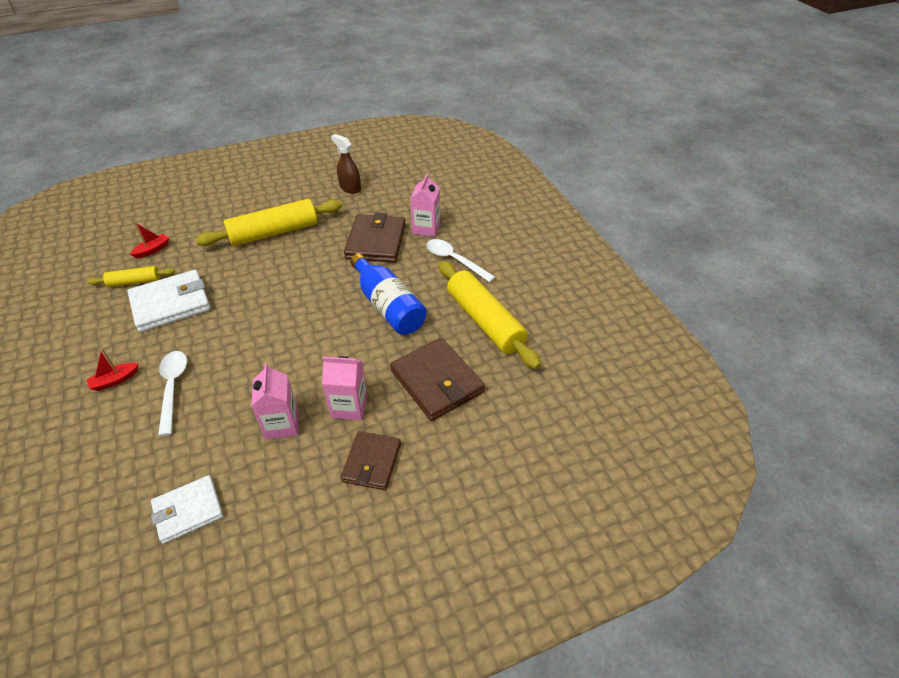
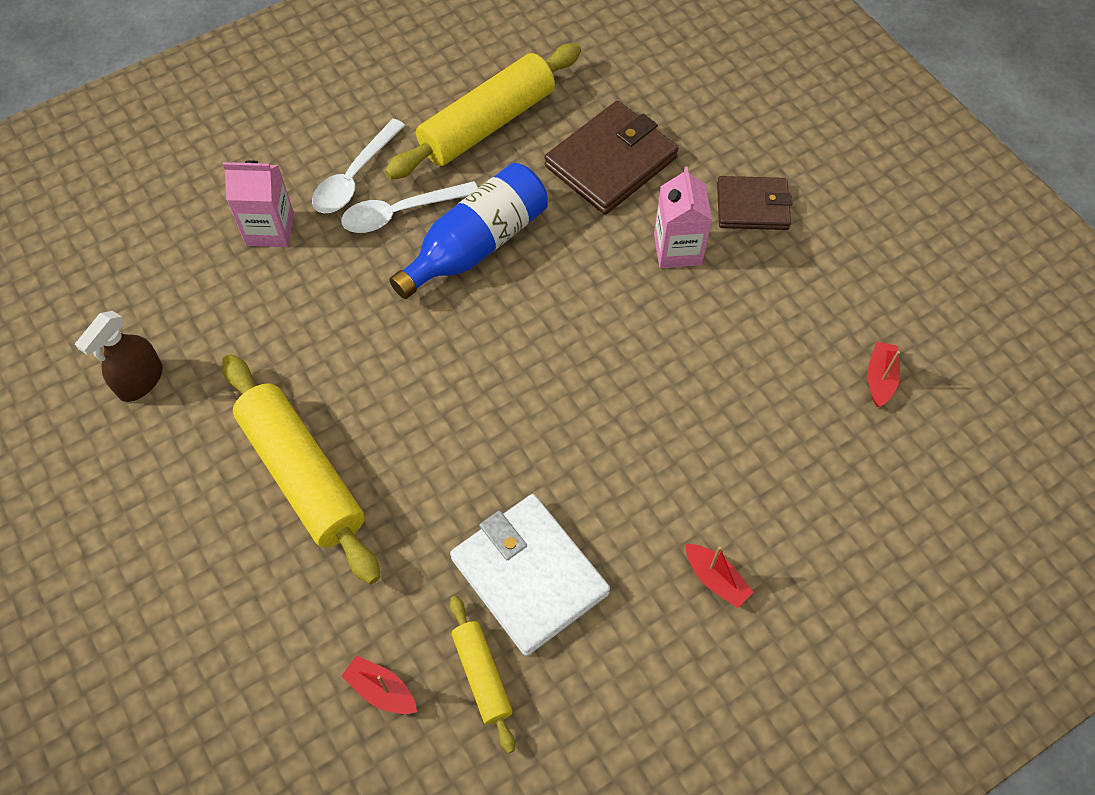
camera: 100 degrees left, 15 degrees up
white wallet [151,475,223,544] -> red boat [867,342,900,407]
white spoon [158,351,187,436] -> white spoon moved to [341,181,478,233]
pink carton [251,363,298,440] -> none
brown wallet [344,213,406,263] -> none

